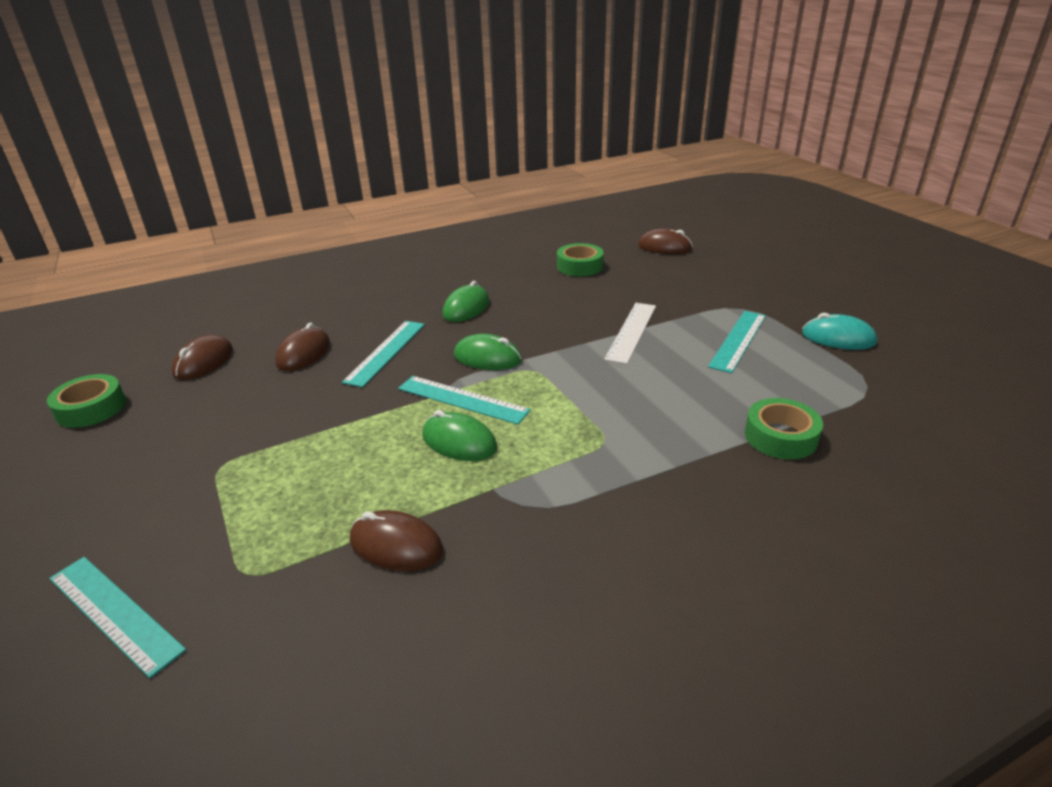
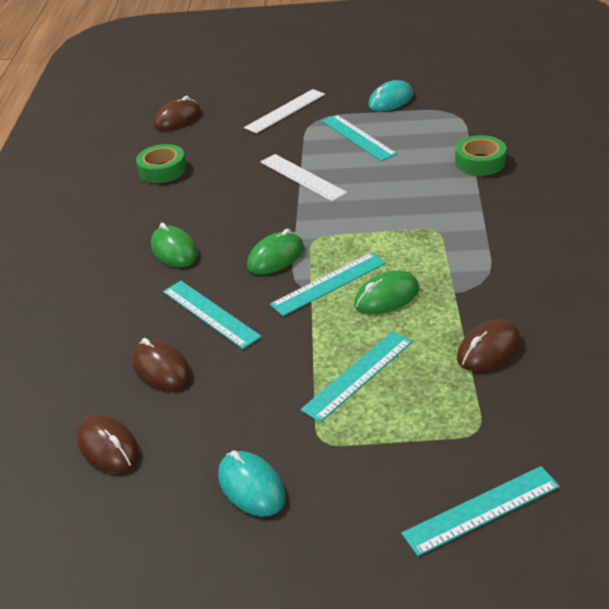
camera: 60 degrees left, 5 degrees up
green tape [47,374,126,428] -> none
none -> turquoise mouse [218,450,286,517]
none -> white ruler [244,89,325,134]
none -> turquoise ruler [300,331,413,423]

